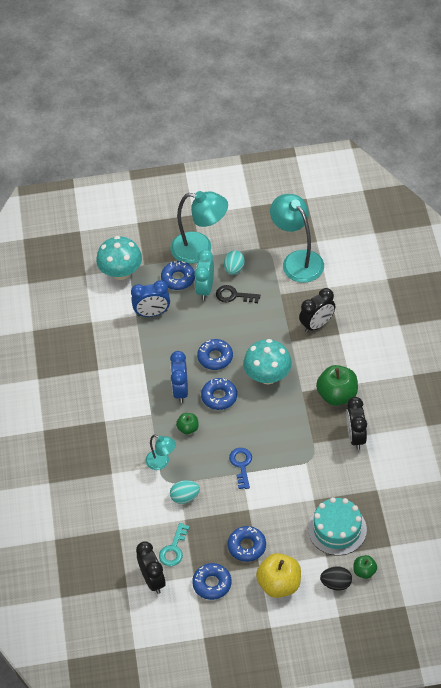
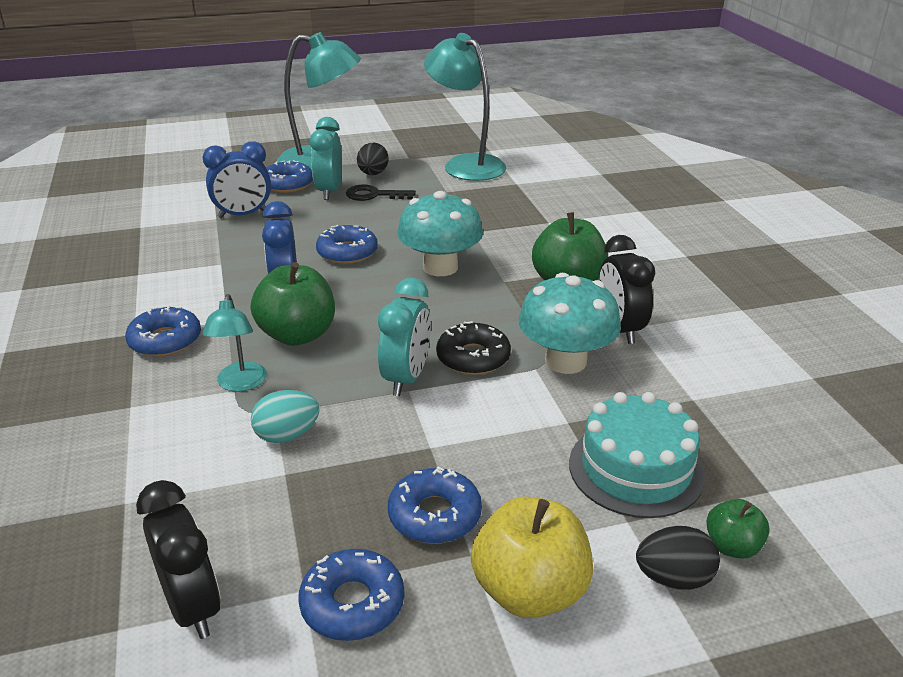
camera: 10 degrees left, 20 degrees down
turquoise mushroom [96,236,142,280] -> turquoise mushroom moved to [518,273,621,374]
turquoise lamp [146,435,176,470] -> turquoise lamp turned 60 degrees clockwise [202,294,267,392]
turquoise key [159,523,190,566] -> none
green apple [176,413,199,434] -> green apple [251,262,335,346], size x1.88
blue donut [201,378,237,410] -> blue donut moved to [125,305,201,357]
turquoise egg [224,250,245,275] -> black egg [357,143,389,175]
blue key [229,448,252,489] -> turquoise clock [378,278,431,396]
black clock [299,288,336,333] -> none
none -> black donut [436,321,511,375]

